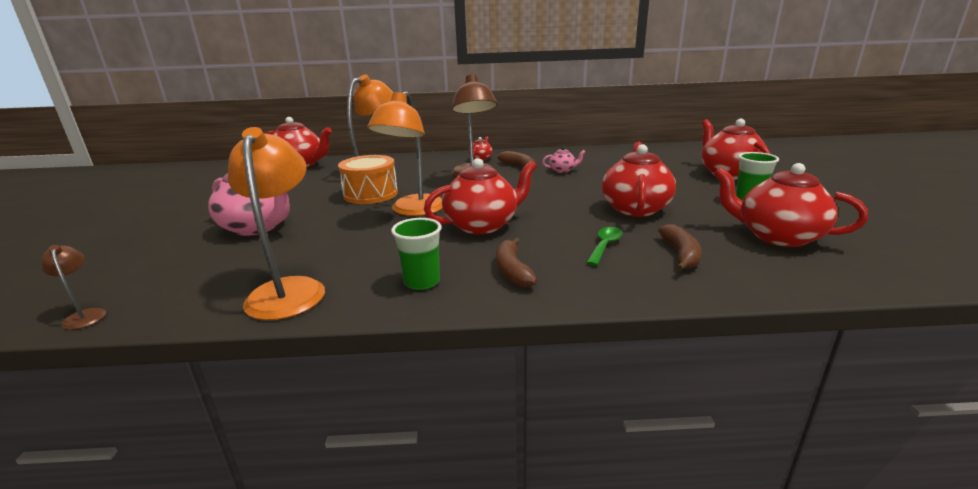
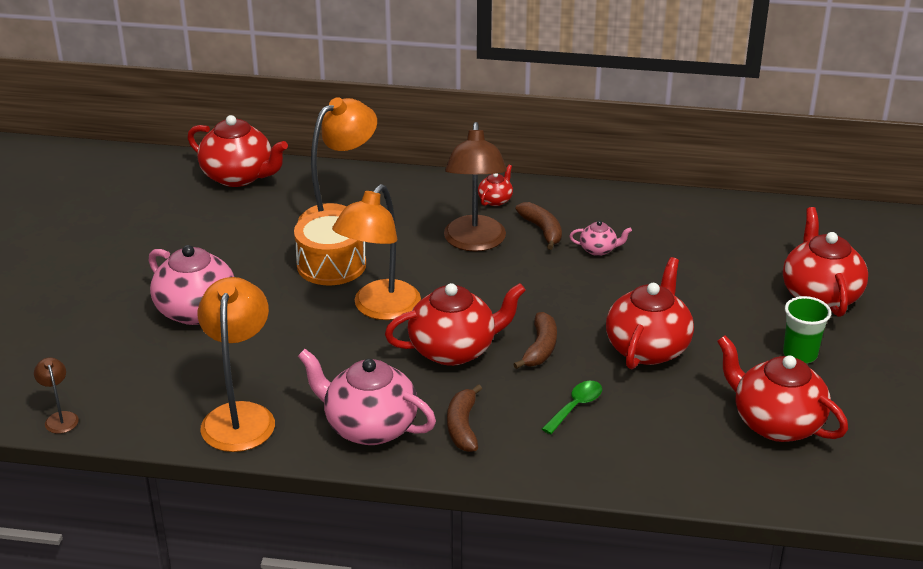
camera: 10 degrees right, 10 degrees up
green cup [391,218,442,290] -> pink teapot [298,349,436,445]
brown banana [658,224,701,271] -> brown banana moved to [513,312,557,369]

